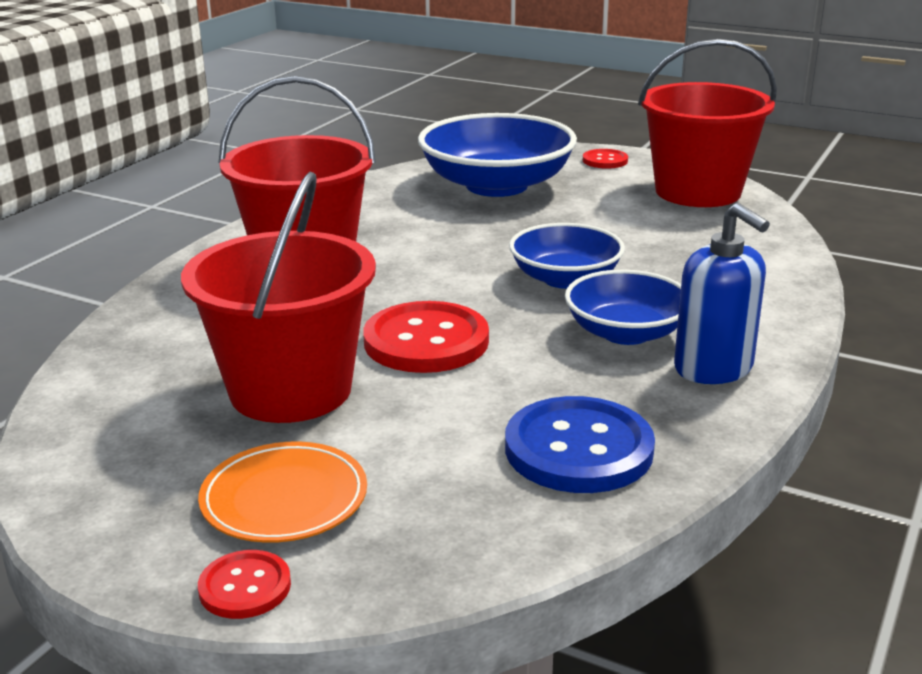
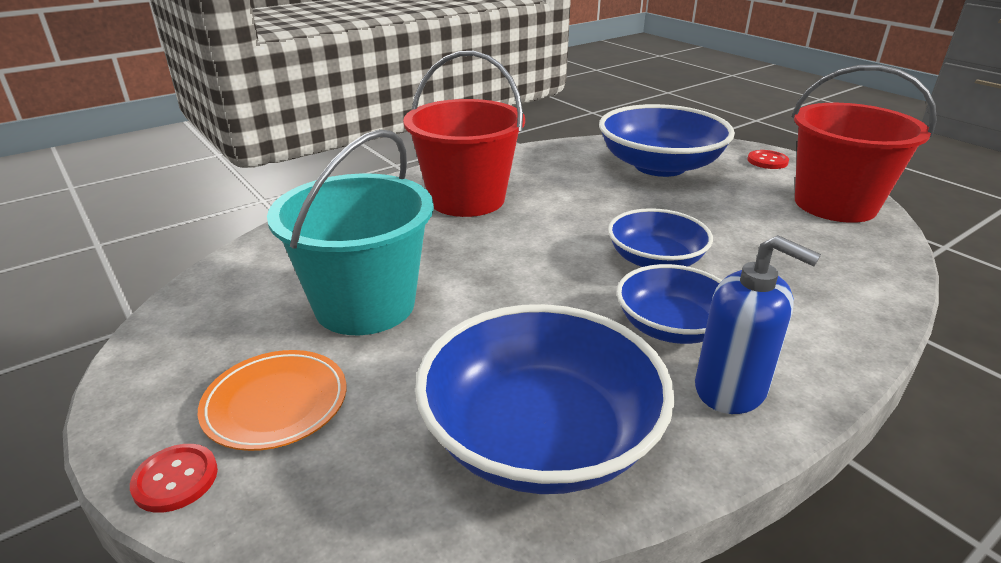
camera: 25 degrees right, 5 degrees up
red bucket [181,172,376,423] -> turquoise bucket [267,129,434,335]
red button [363,301,489,373] -> none
blue button [505,396,655,493] -> blue bowl [415,304,675,494]
blue soap dispenser [674,203,770,384] -> blue soap dispenser turned 45 degrees counterclockwise [695,235,821,414]

